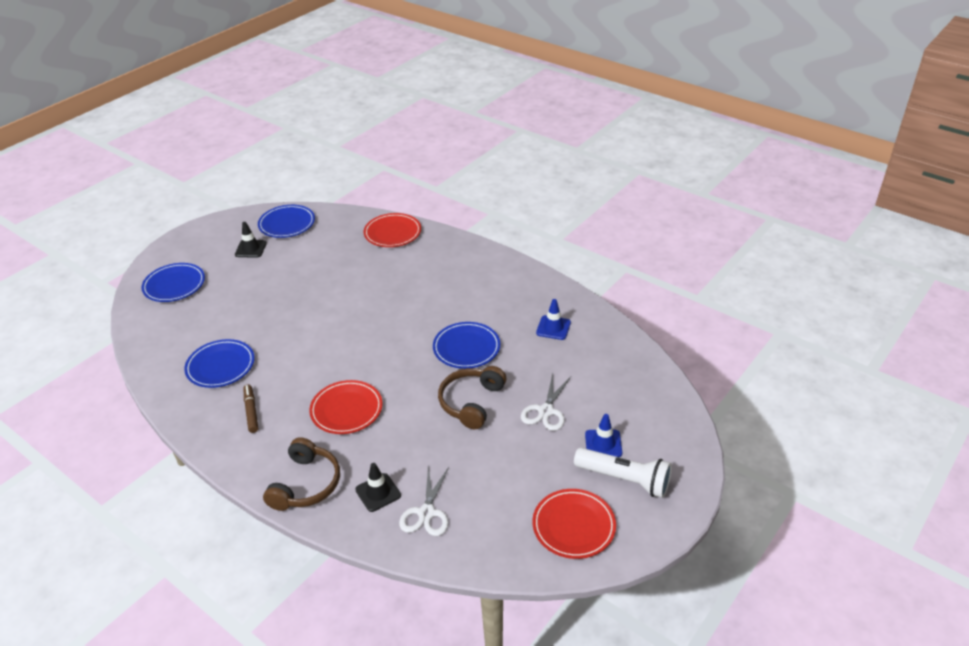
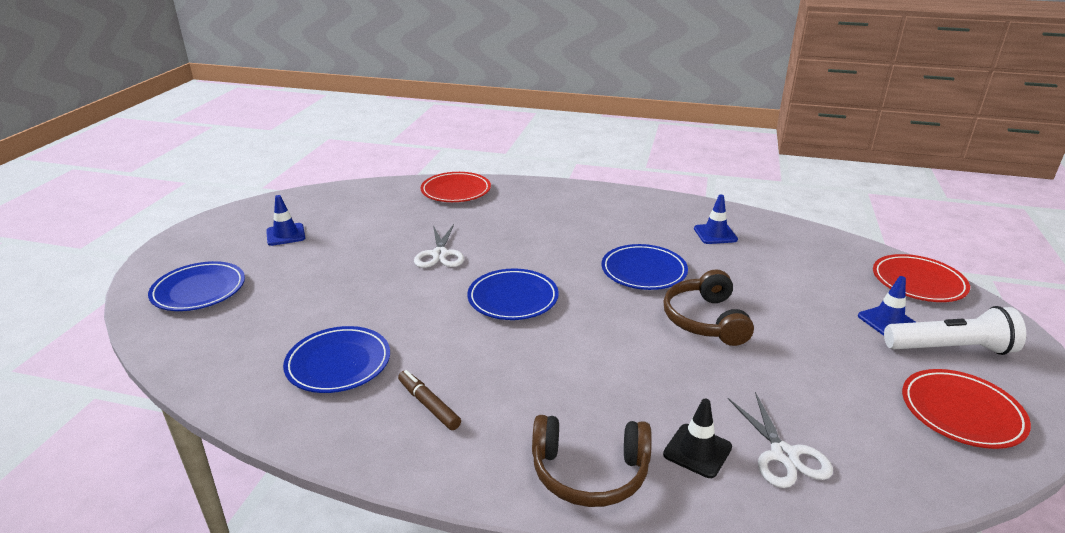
camera: 25 degrees left, 10 degrees down
black traffic cone [235,222,267,258] -> blue traffic cone [266,195,305,246]
blue plate [258,205,315,238] -> blue plate moved to [467,269,559,320]
brown headphones [263,437,340,511] -> brown headphones turned 105 degrees clockwise [532,415,652,507]
red plate [309,380,383,434] -> red plate moved to [873,254,970,302]
white scissors [521,374,571,431] -> white scissors moved to [414,224,464,268]

